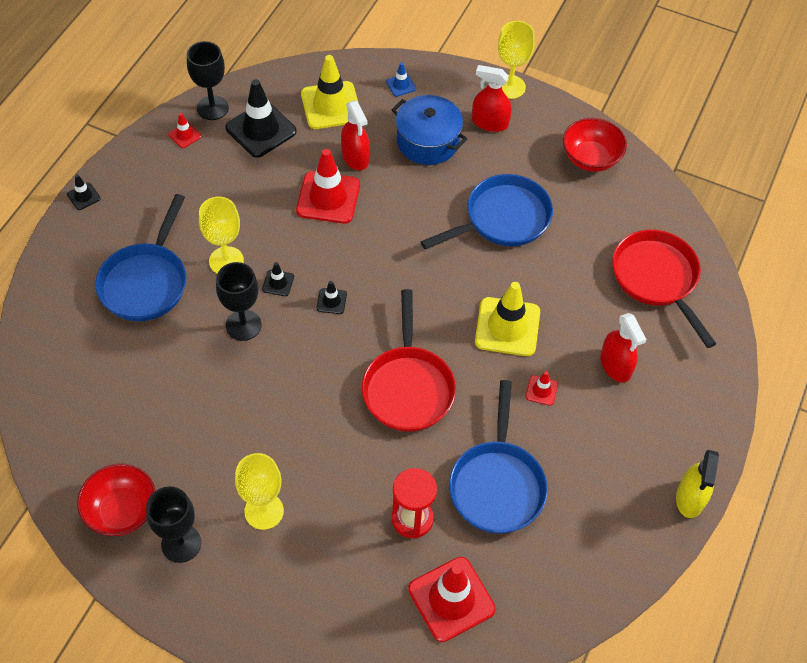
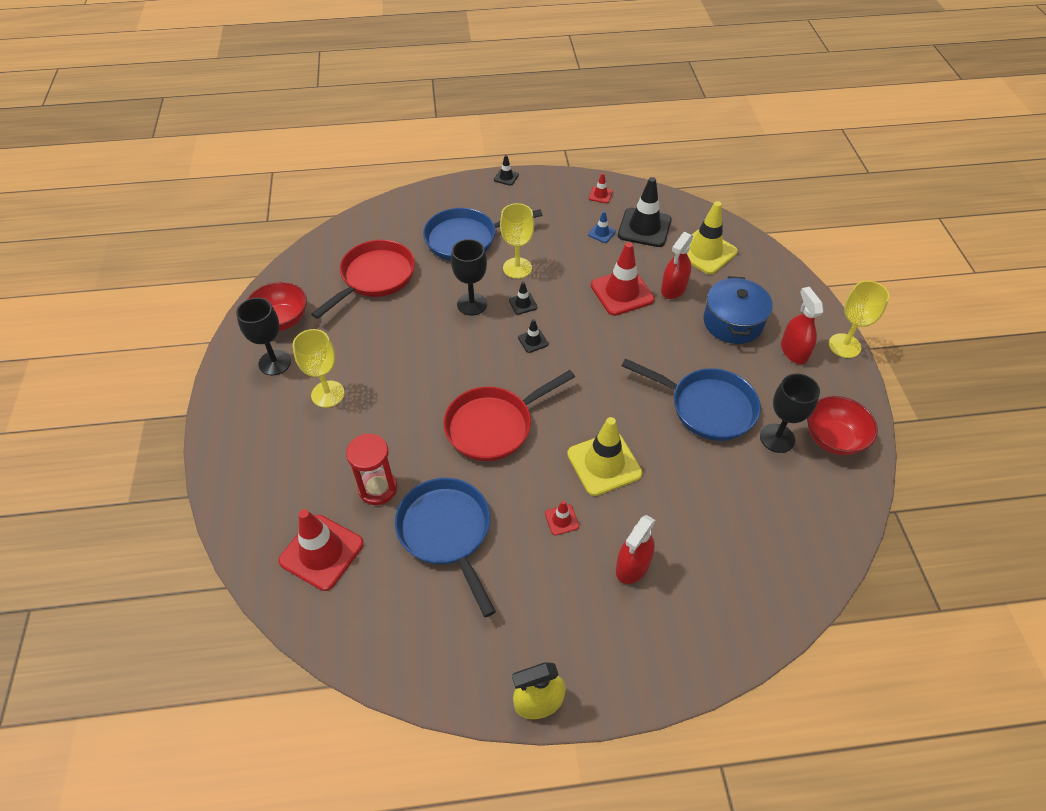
camera: 60 degrees right, 5 degrees down
black goblet [187,41,229,120] -> black goblet moved to [760,374,820,453]
blue traffic cone [386,62,416,97] -> blue traffic cone moved to [588,211,616,243]
blue pan [449,380,548,534] -> blue pan turned 90 degrees clockwise [395,478,496,617]
red pan [612,230,716,348] -> red pan moved to [311,240,415,319]

